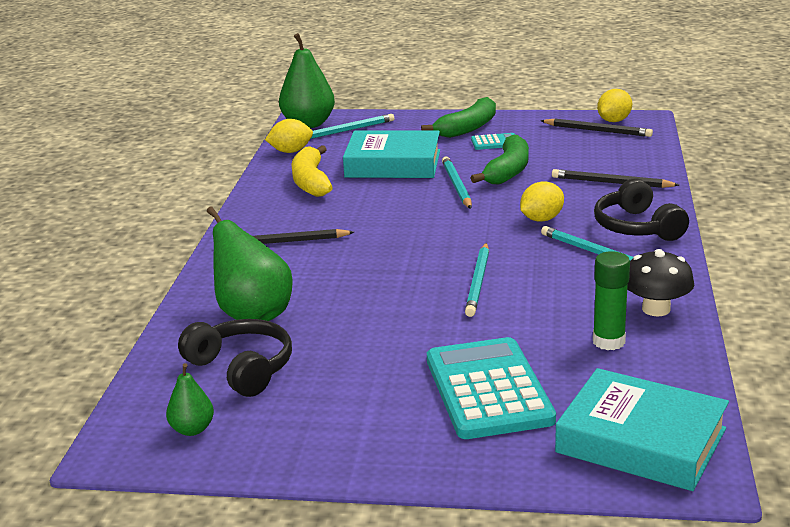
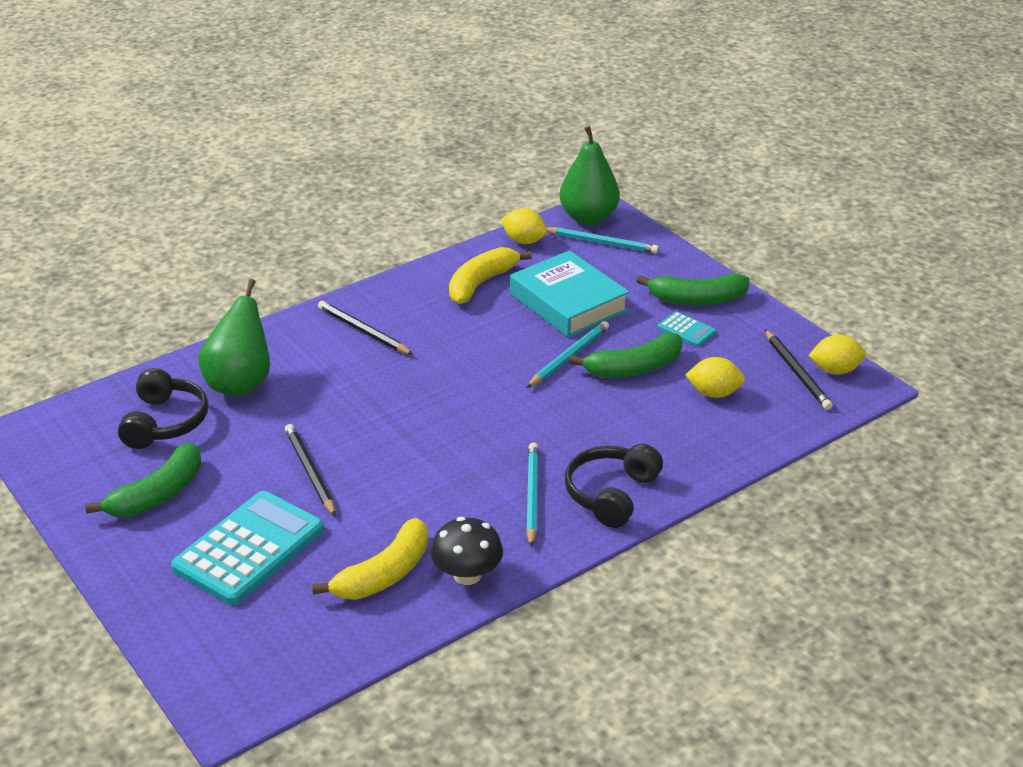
camera: 45 degrees right, 10 degrees up
green pear [166,363,214,436] -> none
turquoise pencil [465,243,489,317] -> none
yellow lemon [520,181,564,222] -> yellow lemon moved to [685,357,745,398]
black pencil [552,169,679,188] -> black pencil moved to [285,424,336,517]
turquoise book [555,368,729,491] -> none
green glue stick [593,251,630,350] -> yellow banana [312,518,428,600]
none -> green banana [85,443,201,517]

